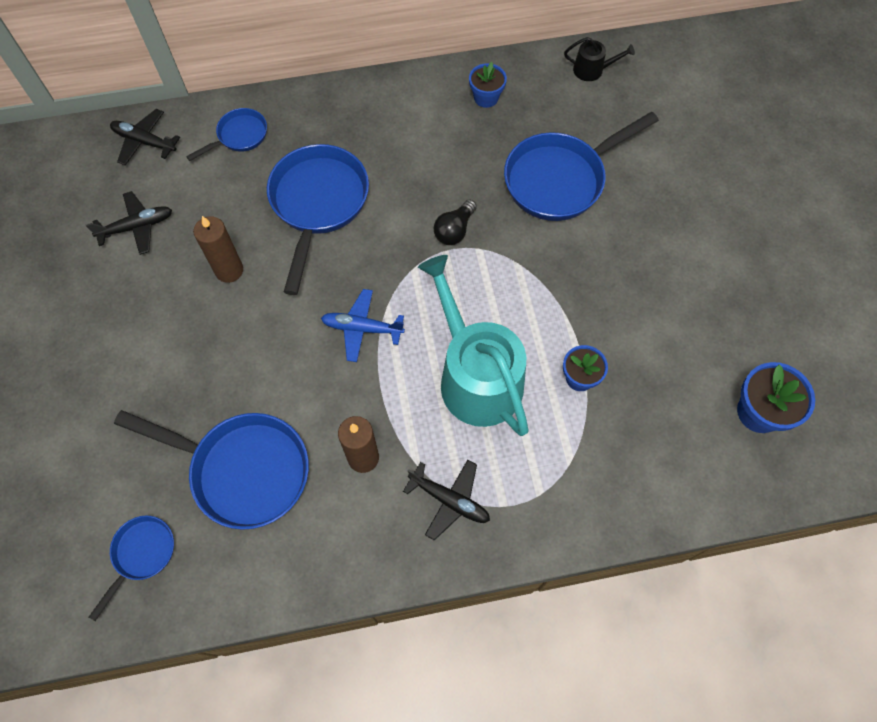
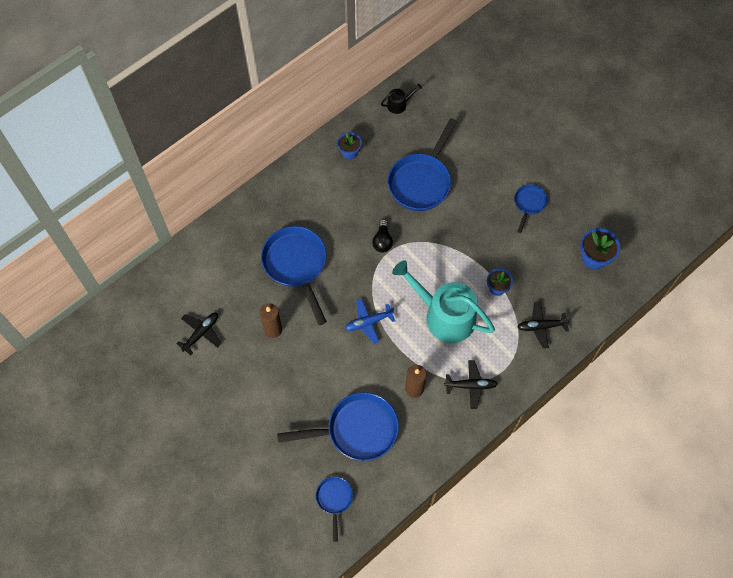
camera: 30 degrees left, 0 degrees up
black plane [110,109,180,165] -> black plane moved to [518,302,571,348]
blue pan [186,108,267,161] -> blue pan moved to [514,184,547,233]

